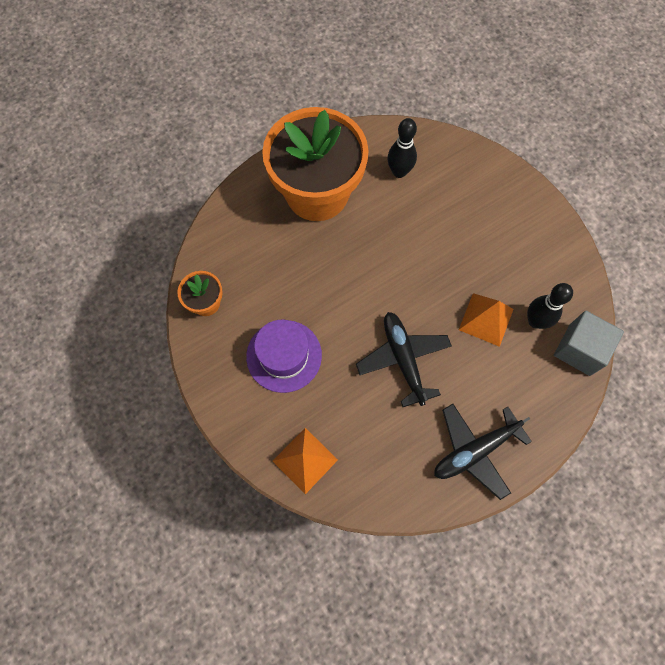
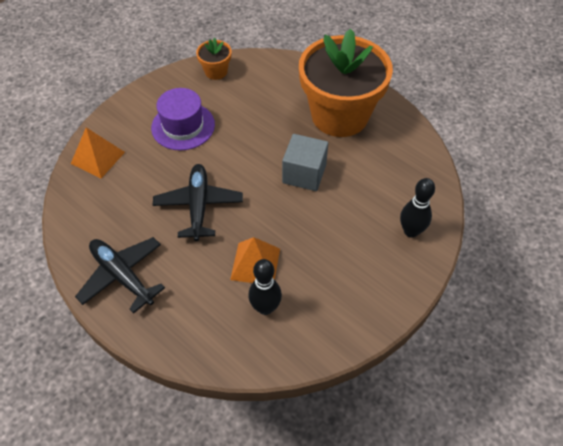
camera: 75 degrees right, 15 degrees down
black plane [356,312,452,407] -> black plane turned 60 degrees counterclockwise [153,164,243,241]
black bowling pin [387,118,417,178] -> black bowling pin moved to [400,178,435,238]
grey cube [554,311,624,376] -> grey cube moved to [282,134,328,191]

